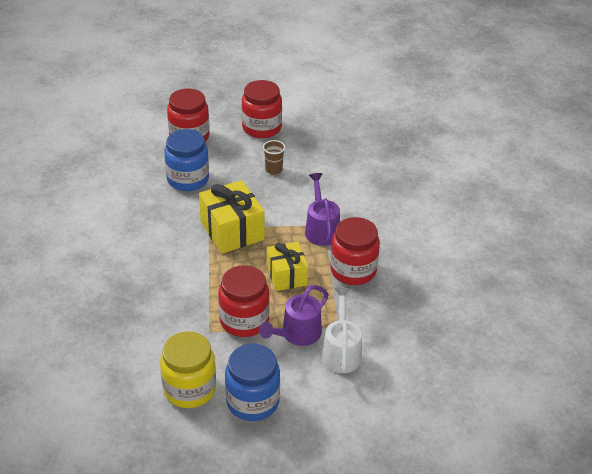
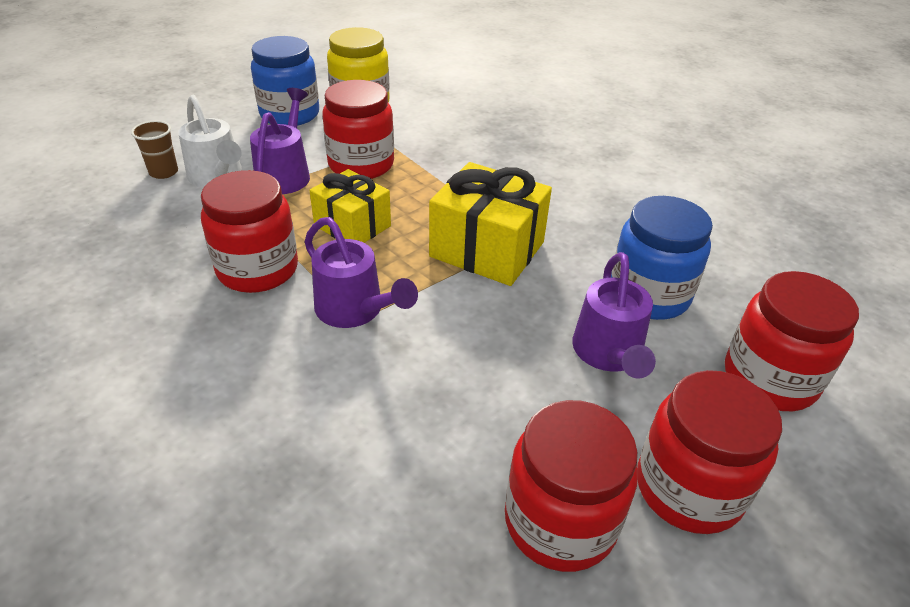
camera: 145 degrees right, 0 degrees up
brown cup [263,140,285,174] -> brown cup moved to [131,120,178,179]
none -> red jar [505,400,638,572]
none -> purple watering can [572,252,656,379]

